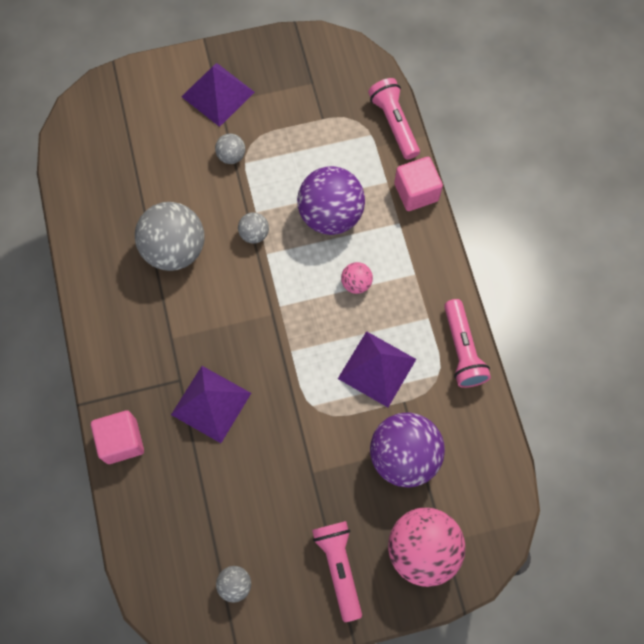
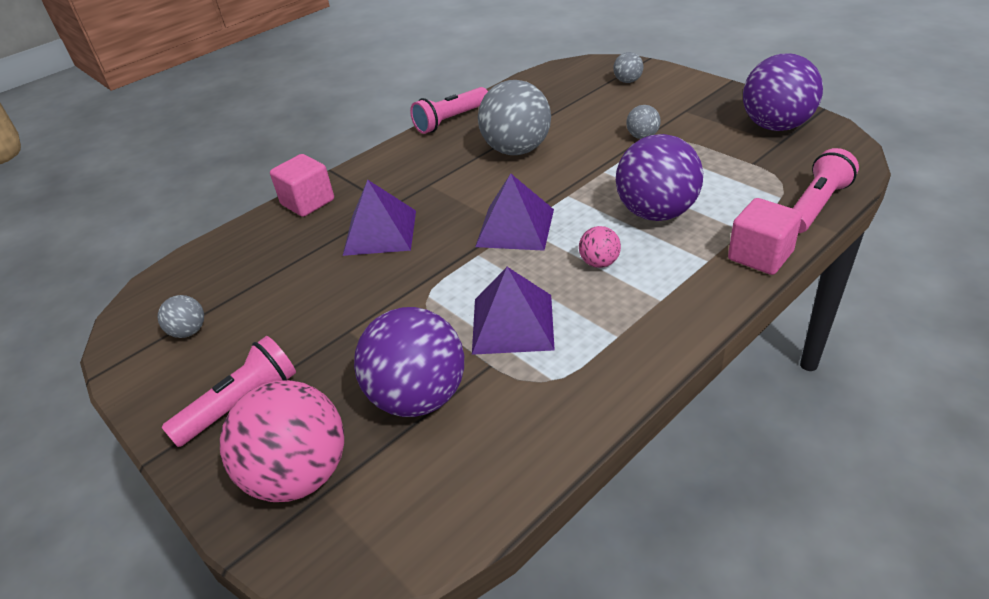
camera: 65 degrees right, 30 degrees down
purple pyramid [181,63,255,127] -> purple pyramid moved to [475,173,554,251]
grey ball [238,212,269,244] -> grey ball moved to [613,52,643,83]
pink flashlight [444,299,491,388] -> pink flashlight moved to [410,87,488,134]
none -> purple ball [743,53,823,131]

